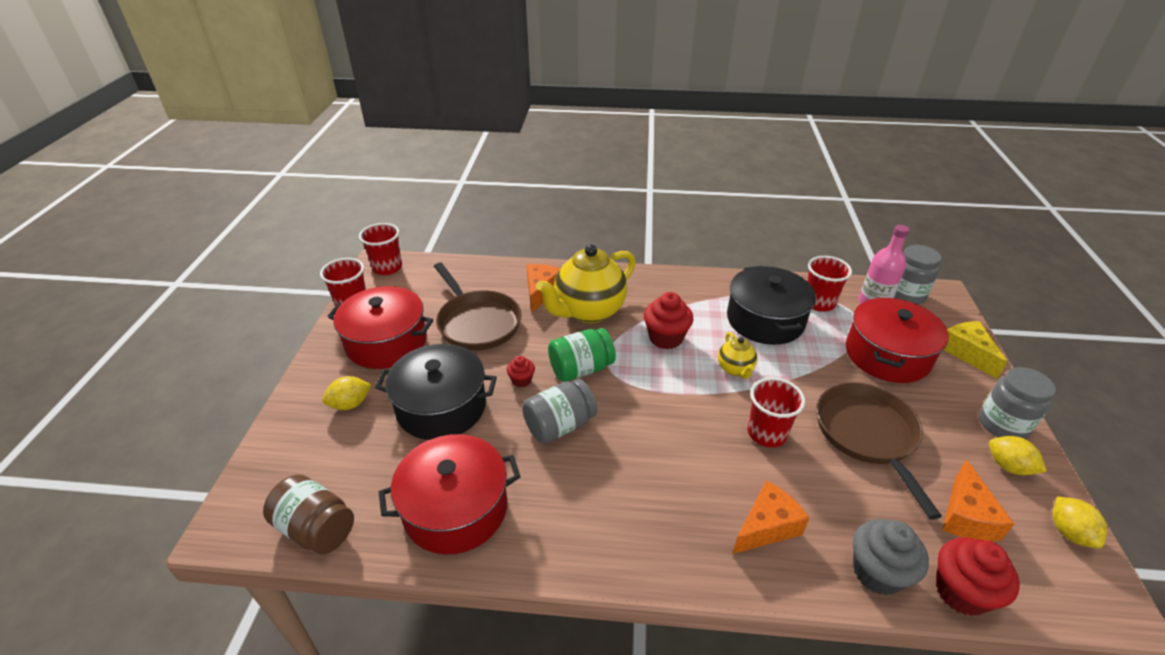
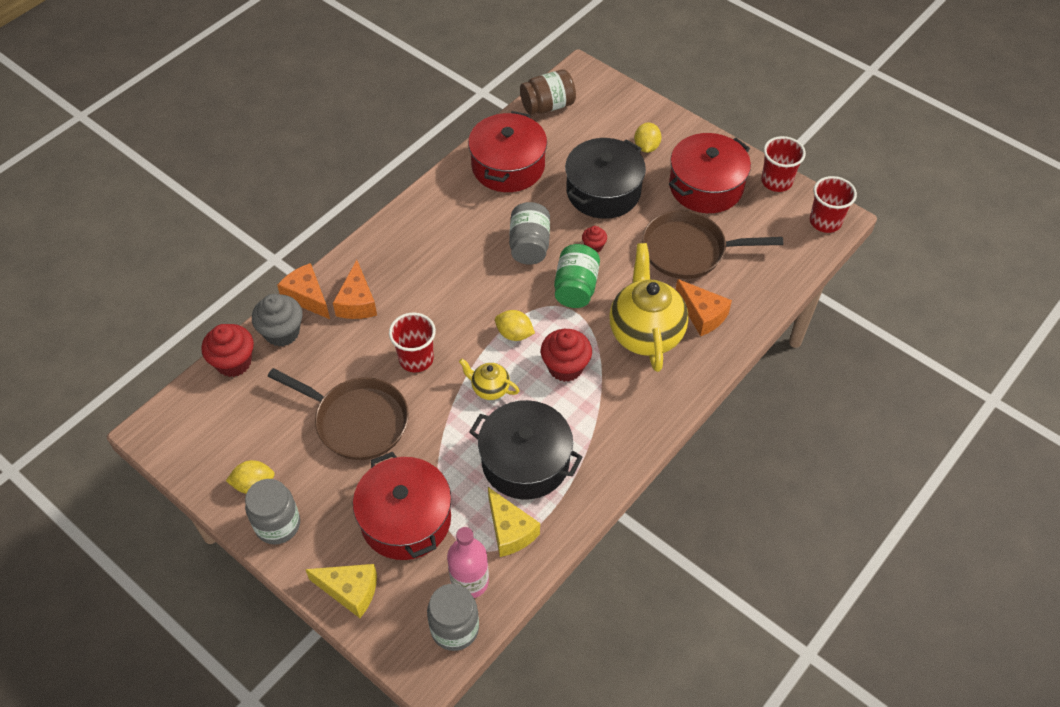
camera: 125 degrees right, 15 degrees up
red cup [807,256,852,312] -> yellow cheese [488,487,540,557]
orange cheese [942,460,1014,541] -> orange cheese moved to [277,263,330,319]
yellow lemon [1053,496,1107,548] -> yellow lemon moved to [495,310,535,341]

